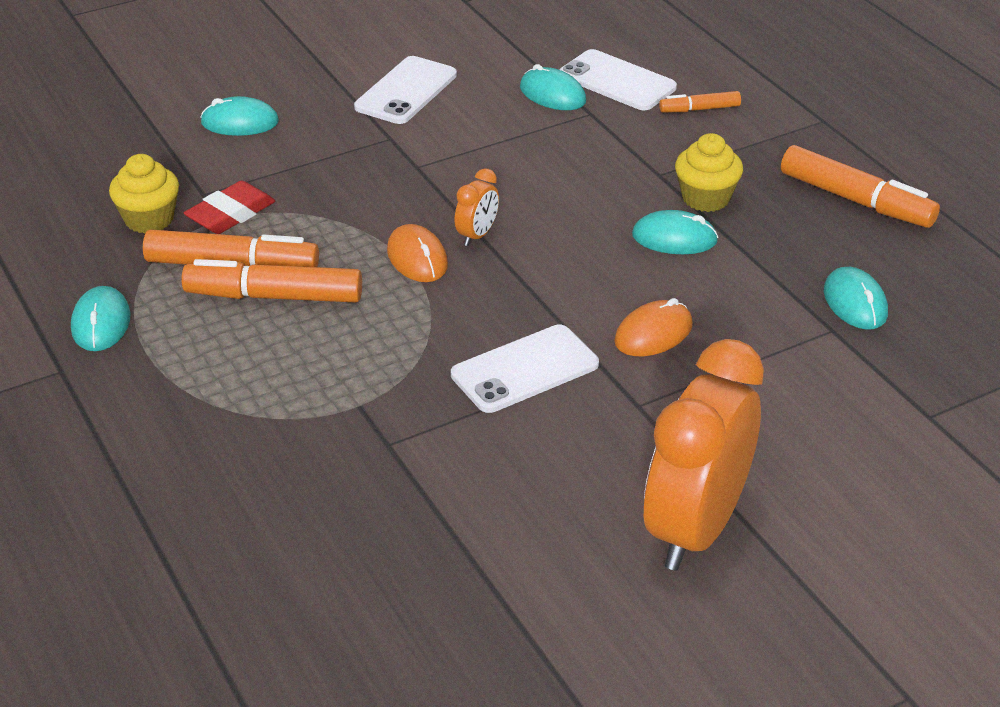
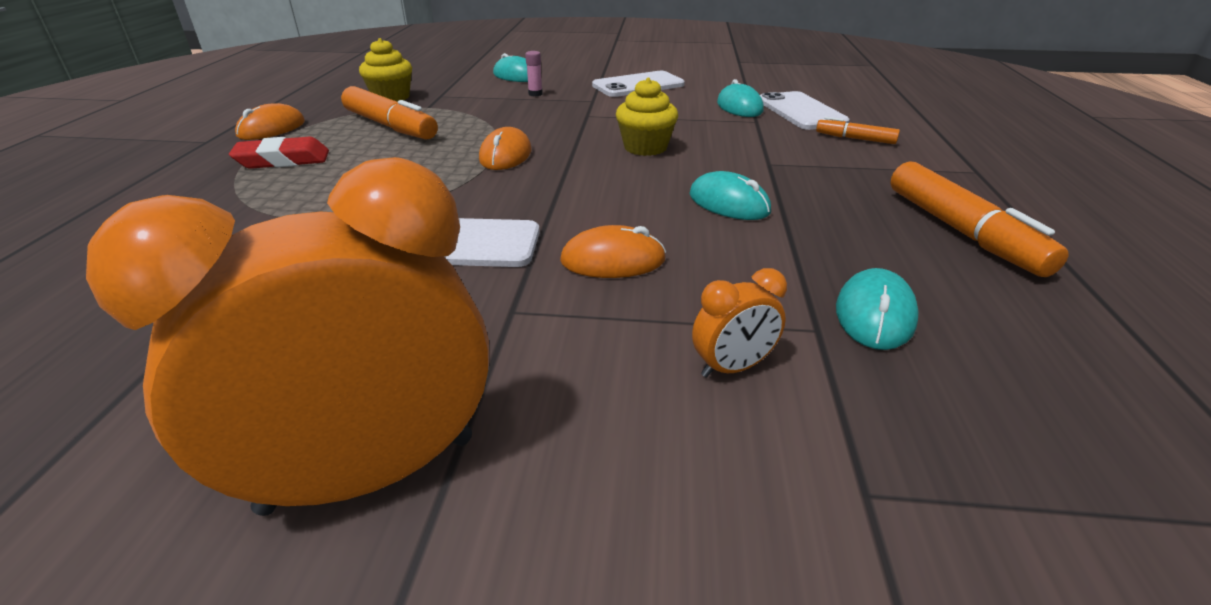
camera: 35 degrees right, 5 degrees down
turquoise mouse [71,286,131,351] -> orange mouse [235,103,305,140]
orange marker [181,259,362,303] -> none
red eraser [184,181,275,234] -> red eraser moved to [229,137,329,169]
orange clock [455,168,499,246] -> orange clock moved to [692,268,787,378]
yellow cupcake [675,133,743,212] -> yellow cupcake moved to [616,78,678,156]
none -> pink glue stick [525,51,543,96]

